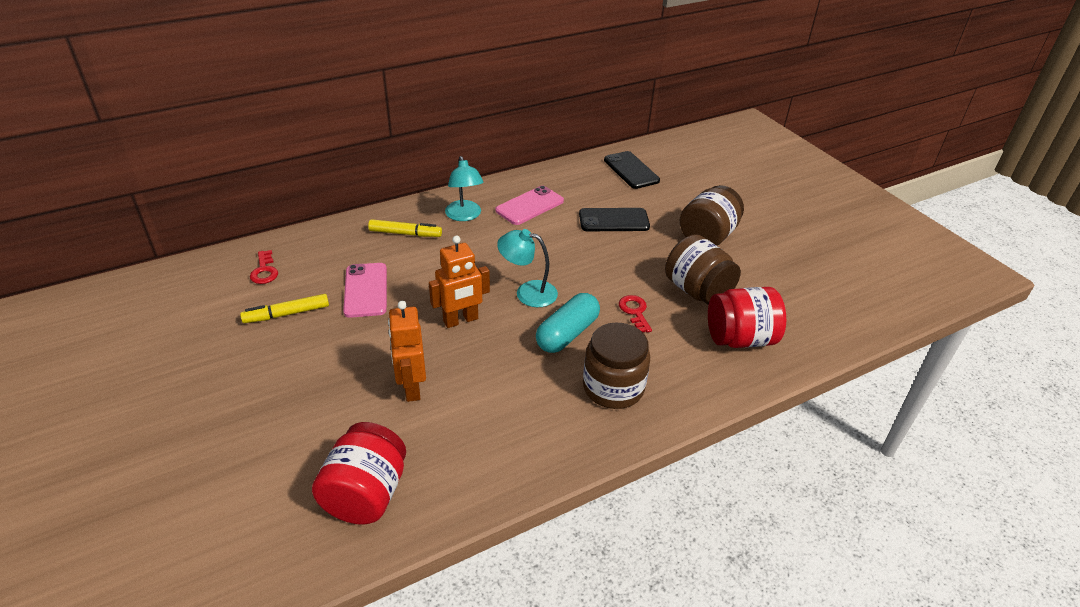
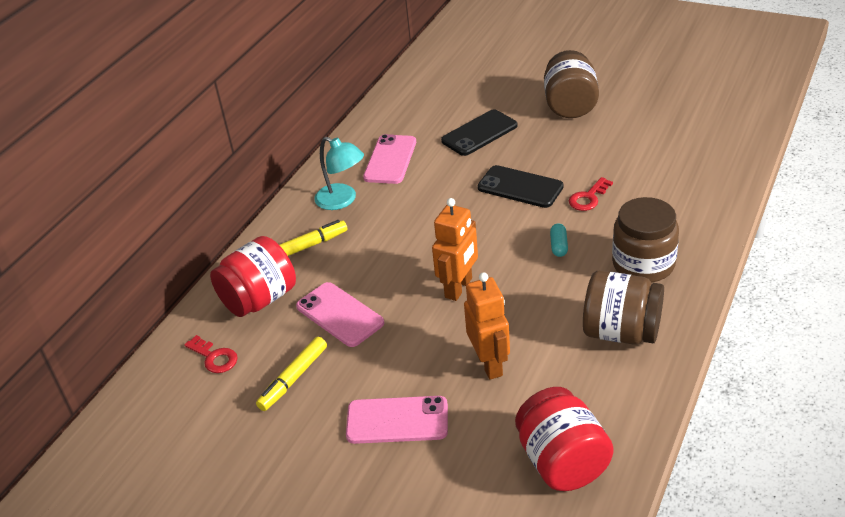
camera: 30 degrees left, 0 degrees up
orange robot [388,301,426,402] -> orange robot turned 150 degrees counterclockwise [464,272,510,380]
turquoise lamp [497,229,558,307] -> none
turquoise capsule [536,293,600,353] -> turquoise capsule [550,224,568,257], size x0.48
black phone [604,151,660,189] -> black phone moved to [478,165,564,208]
red key [619,295,652,333] -> red key turned 90 degrees counterclockwise [569,177,613,211]
brown jar [665,234,741,305] -> brown jar moved to [583,270,664,345]
red jar [708,287,786,348] -> red jar moved to [210,236,296,317]
none -> pink phone [346,396,448,444]

